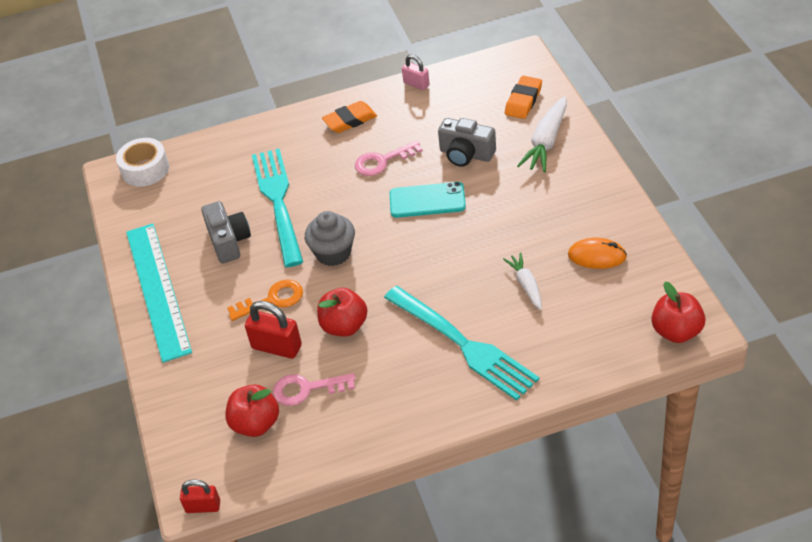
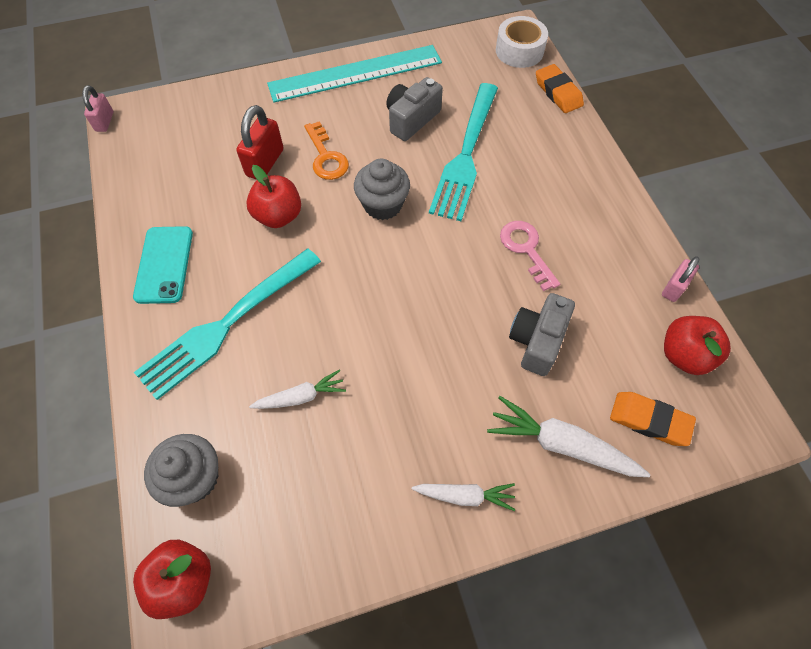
camera: 85 degrees right, 15 degrees up
red padlock [180,479,220,513] -> pink padlock [82,85,113,132]
grey camera [201,201,251,264] -> grey camera turned 150 degrees clockwise [386,77,443,141]
red apple [225,385,279,437] -> red apple moved to [664,316,731,375]
turquoise fork [252,149,303,267] -> turquoise fork turned 120 degrees clockwise [429,83,498,221]
pink key [273,373,355,406] -> none
orange eraser [322,101,377,133] -> orange eraser moved to [536,64,584,113]
turquoise phone [390,182,466,218] -> turquoise phone moved to [133,226,193,304]
orange mouse [568,238,627,269] -> none
none -> grey cupcake [144,434,218,507]
none -> white carrot [412,483,515,511]

